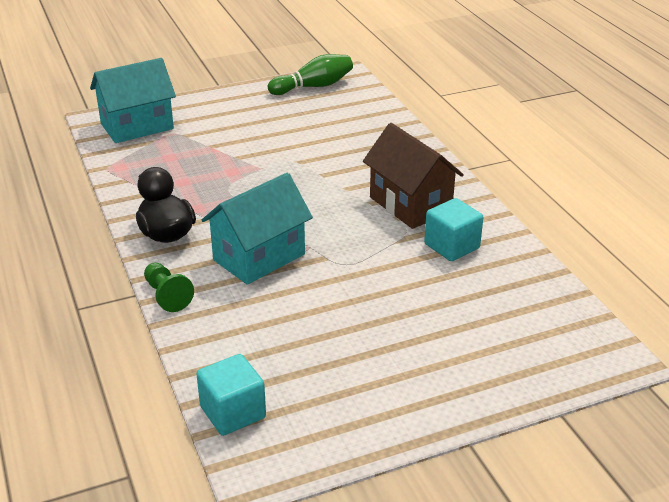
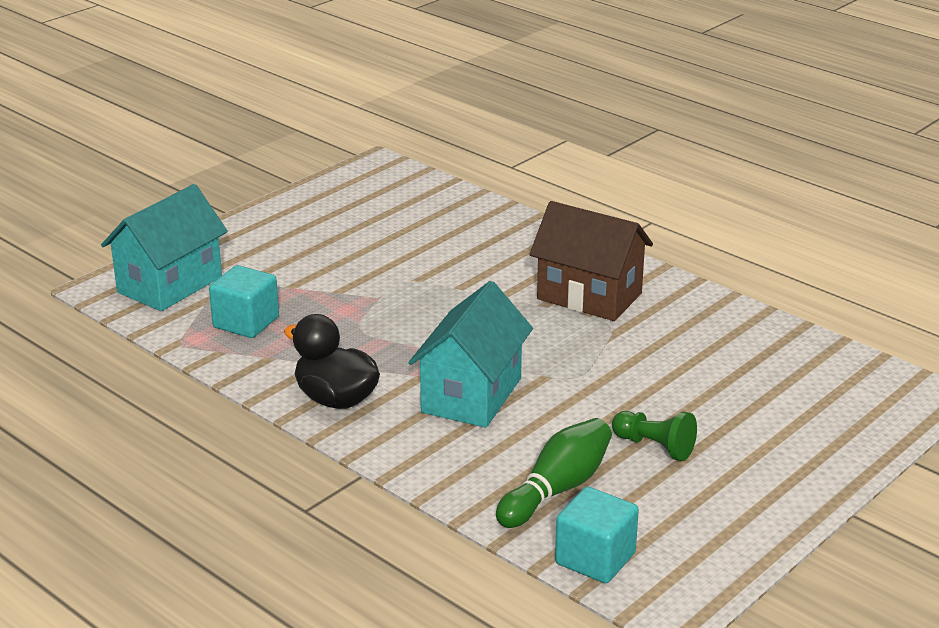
camera: 25 degrees left, 5 degrees down
green pawn [144,262,194,312] -> green pawn moved to [612,411,697,461]
green bowling pin [268,54,353,95] -> green bowling pin moved to [496,418,612,528]
turquoise cube [424,198,483,261] -> turquoise cube moved to [209,265,279,338]

